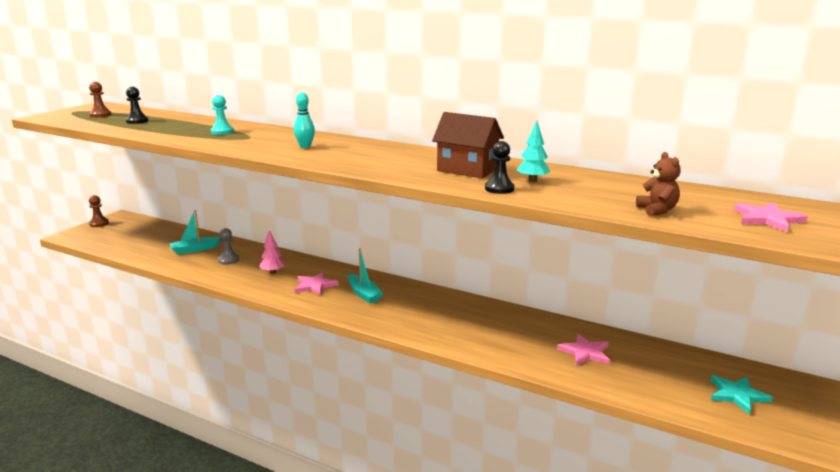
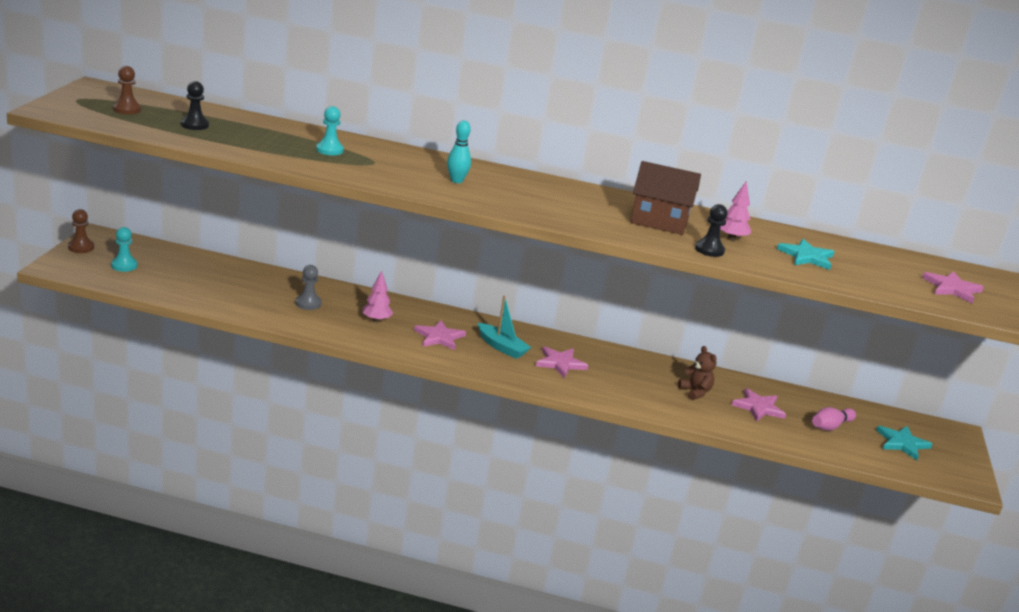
camera: 20 degrees left, 5 degrees up
turquoise boat [169,210,220,254] -> none
turquoise tree [517,120,550,182] -> pink tree [720,181,752,241]
brown teddy bear [636,152,681,216] -> brown teddy bear moved to [678,346,717,400]
none -> turquoise pawn [111,227,137,272]
none -> pink star [536,346,589,378]
none -> turquoise star [777,239,834,270]
none -> pink bowling pin [812,407,856,431]

